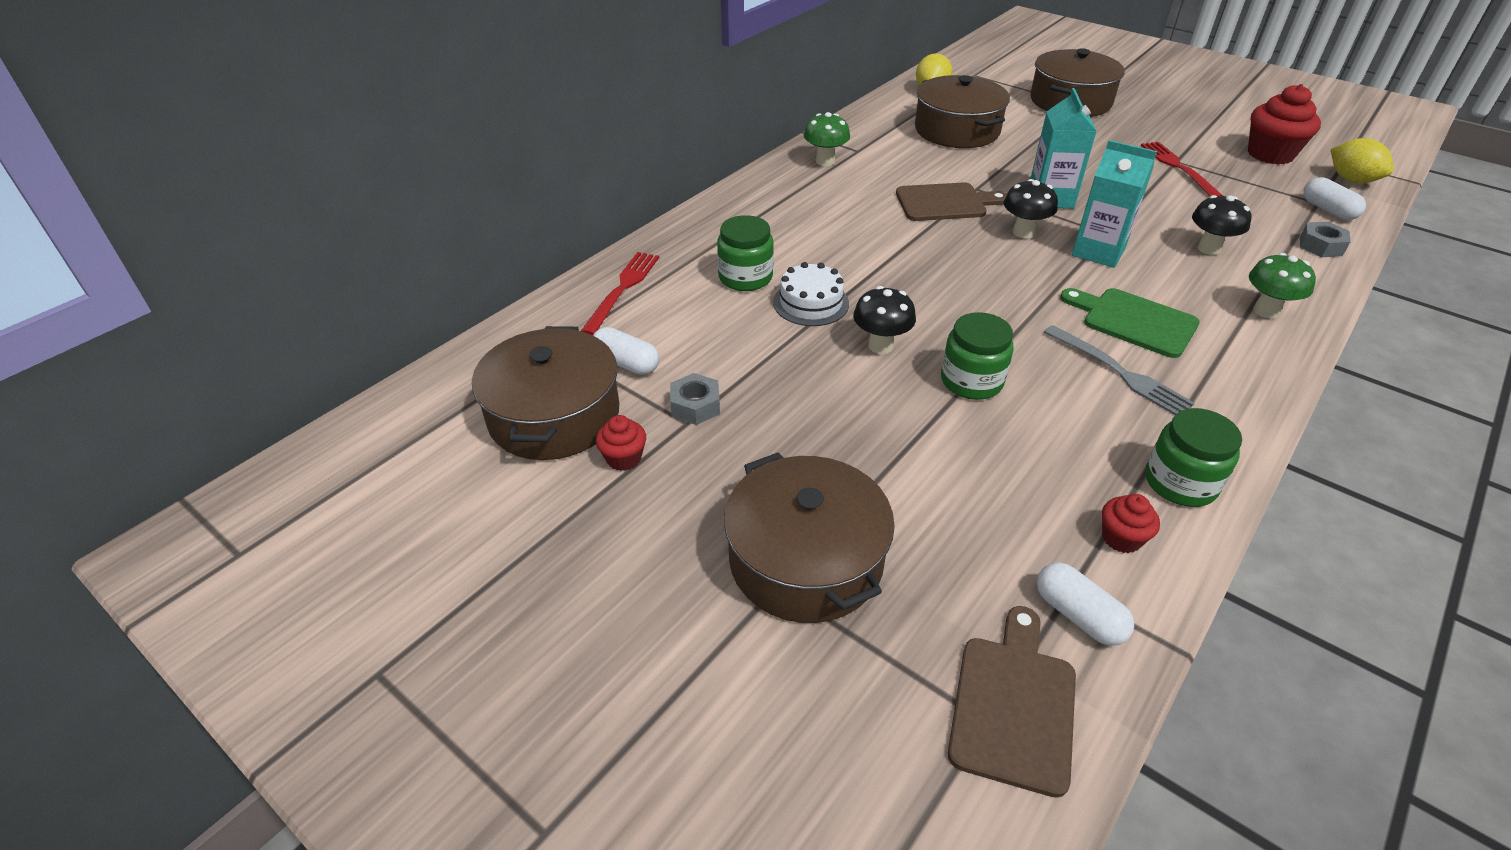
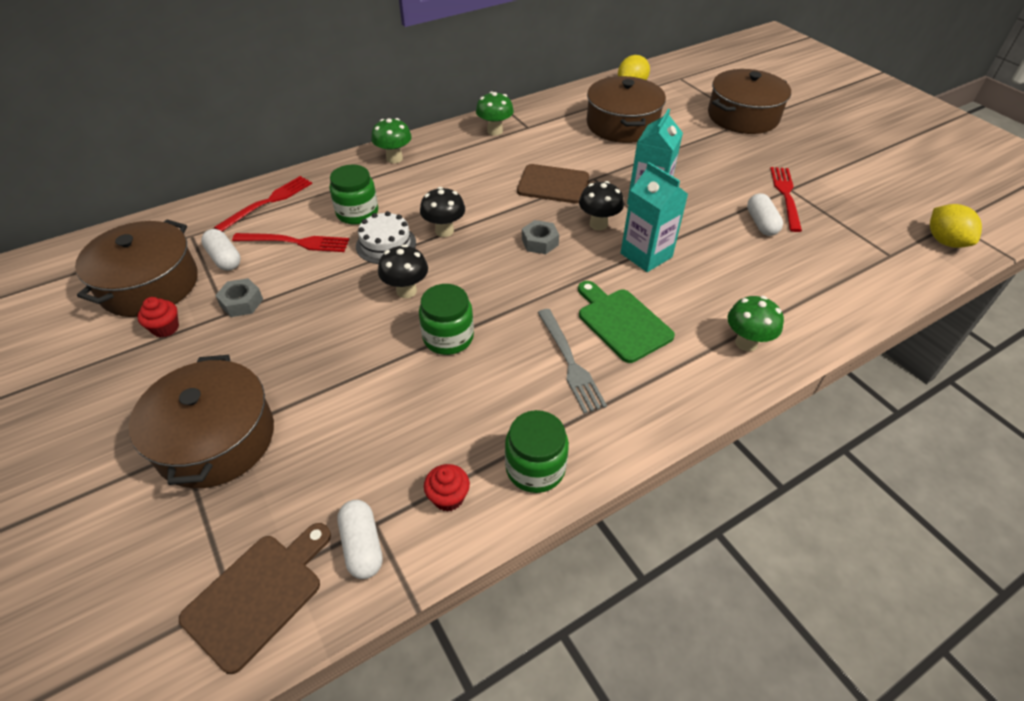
camera: 20 degrees right, 5 degrees up
black mushroom [1192,195,1252,255] -> black mushroom moved to [420,187,465,237]
red cupcake [1248,84,1321,165] -> none
grey nut [1300,221,1351,257] -> grey nut moved to [522,220,559,254]
white capsule [1303,177,1366,220] -> white capsule moved to [747,193,783,236]
none -> red fork [232,233,349,252]
none -> green mushroom [371,118,412,163]

